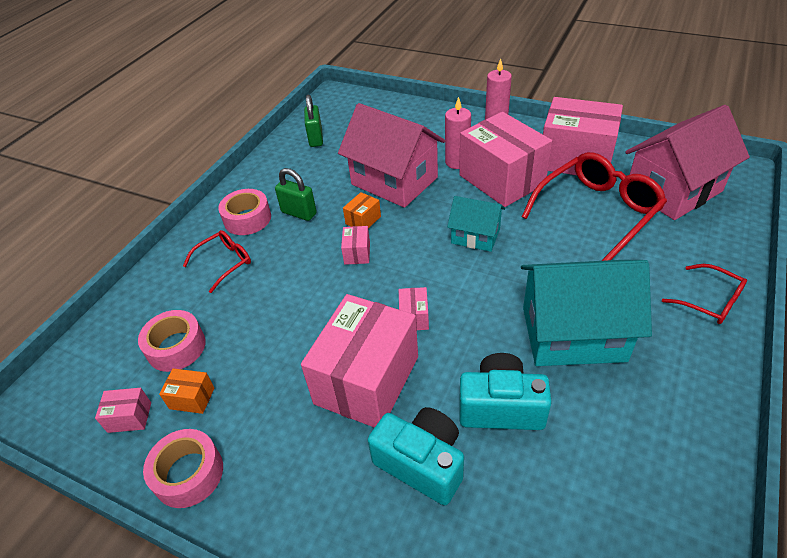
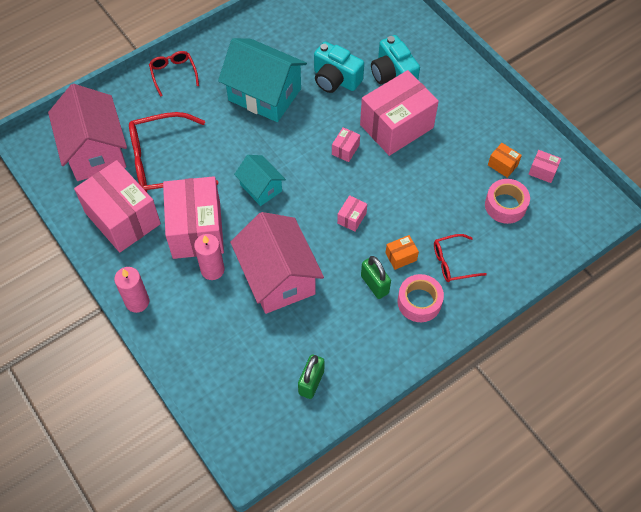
camera: 155 degrees left, 15 degrees up
pink tape [143,429,223,508] -> none
orange box [343,192,381,228] -> orange box moved to [386,235,419,270]
pink house [625,105,750,220] -> pink house turned 75 degrees clockwise [48,84,127,181]

